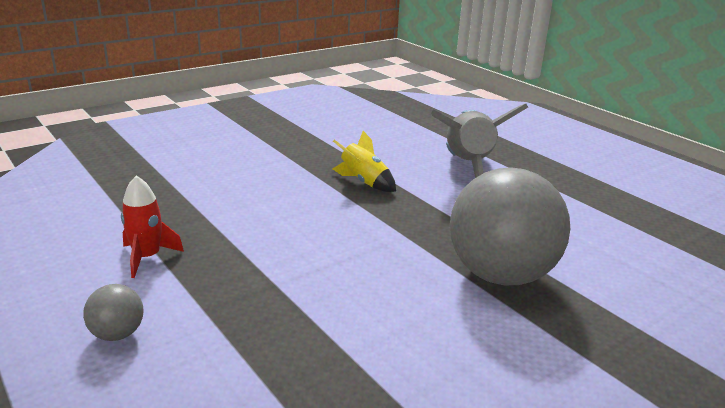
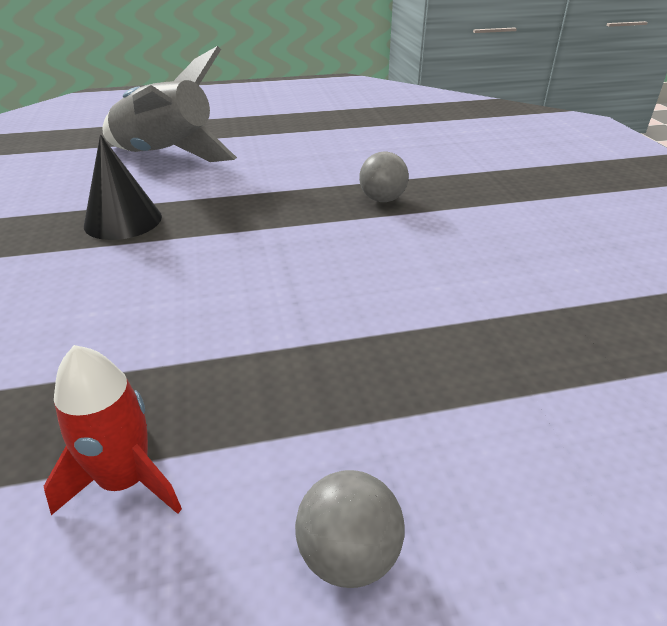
camera: 65 degrees left, 10 degrees up
yellow rocket [333,131,396,192] -> black cone [84,135,162,240]
grey ball [450,167,570,285] -> grey ball [359,152,409,202], size x0.41

